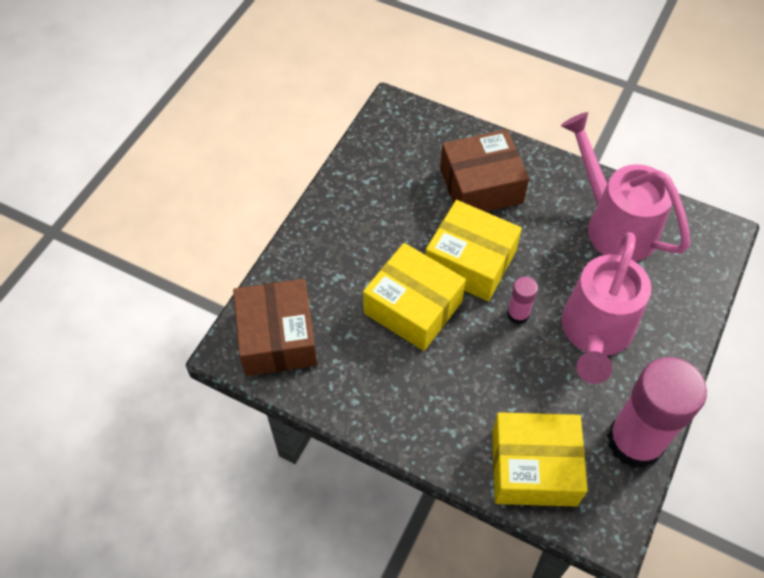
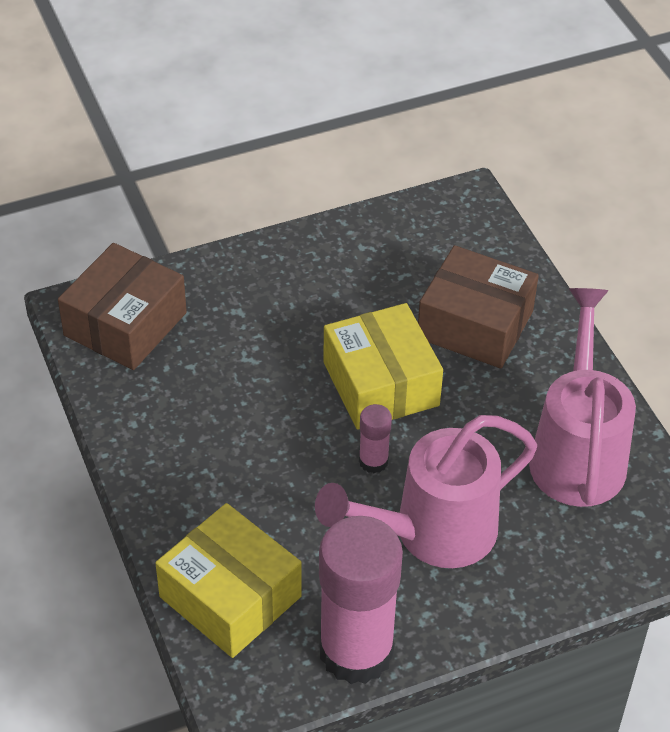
camera: 40 degrees right, 10 degrees down
yellow box [363,243,466,351] -> none

